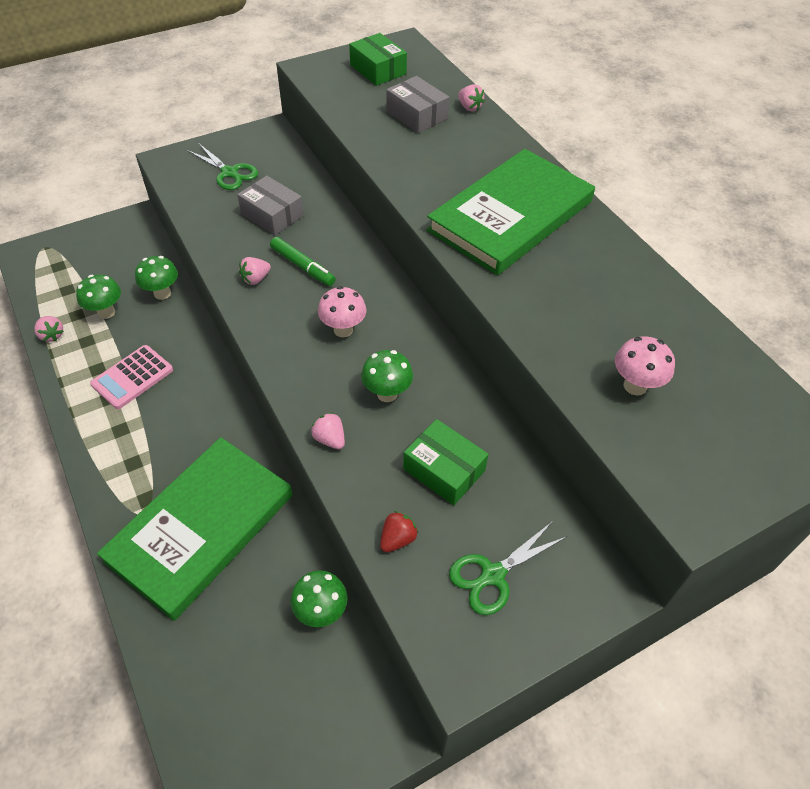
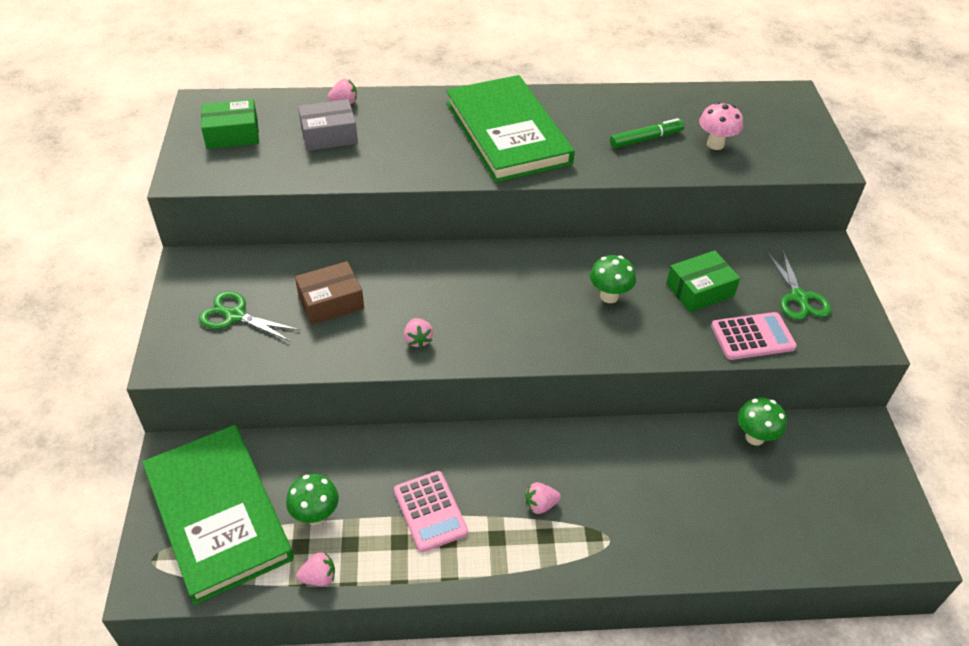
camera: 65 degrees left, 5 degrees down
green book [97,437,293,621] -> green book moved to [142,425,294,605]
green mushroom [135,256,178,300] -> none
green scissors [187,144,258,190] -> green scissors turned 135 degrees counterclockwise [199,291,300,342]
grey box [237,176,304,235] -> brown box [295,261,364,325]
green marker [270,237,336,286] -> green marker moved to [610,118,685,148]
pink strawberry [311,412,345,449] -> pink strawberry moved to [525,482,561,514]
pink mushroom [318,286,366,337] -> none
red strawberry [380,511,418,552] -> pink calculator [711,312,797,360]

